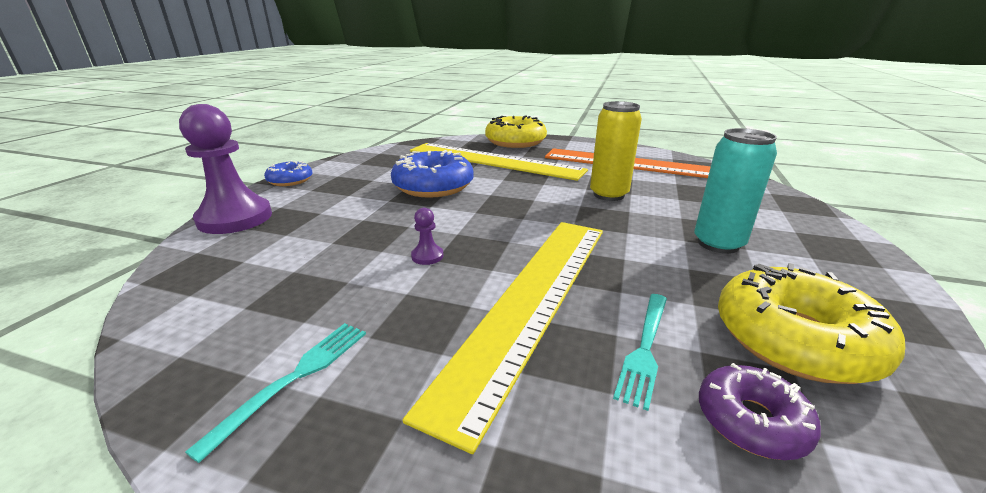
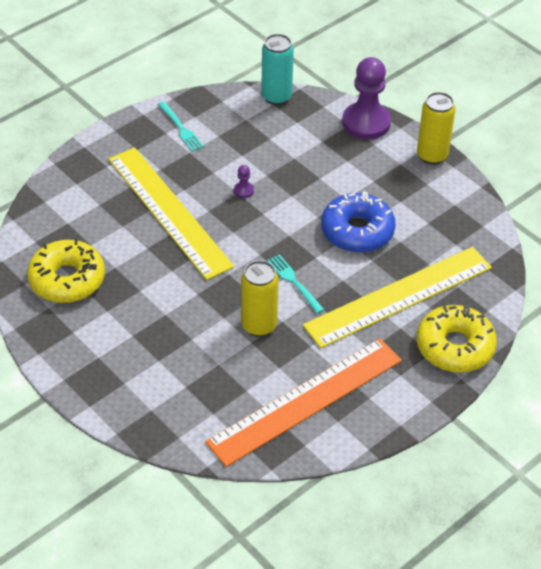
camera: 120 degrees right, 20 degrees up
blue donut [264,160,313,186] -> yellow can [417,92,455,165]
turquoise fork [613,294,667,411] -> turquoise fork moved to [267,254,324,314]
turquoise can [694,128,777,254] -> turquoise can moved to [261,34,294,105]
purple donut [699,363,821,460] -> none

